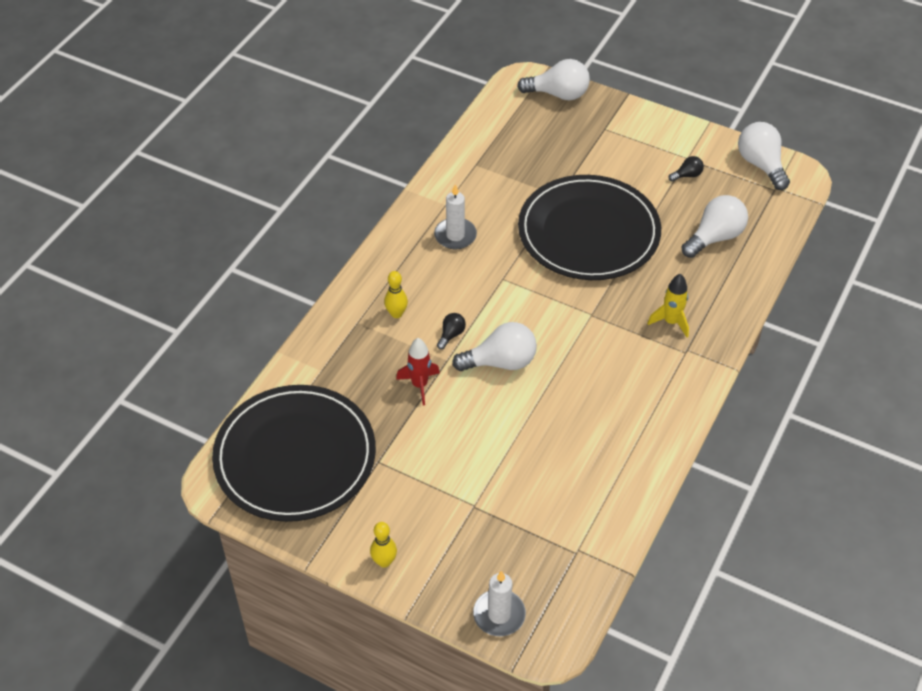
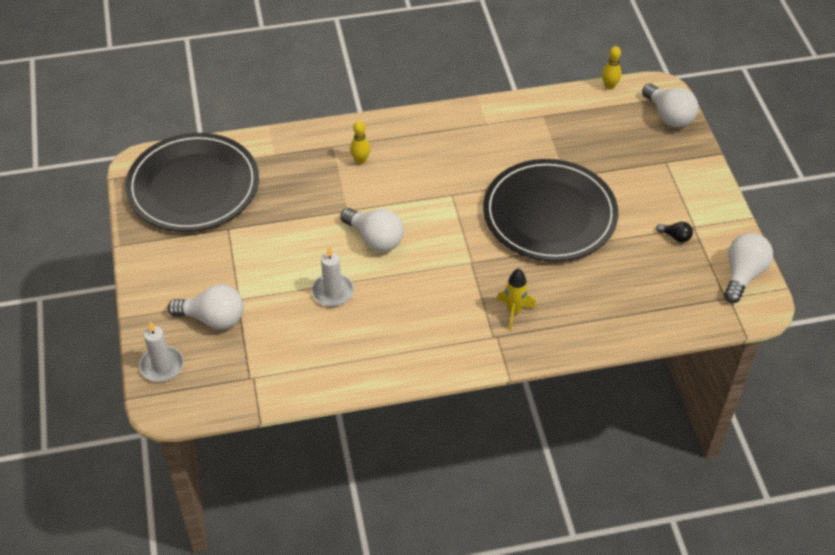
camera: 50 degrees right, 0 degrees up
yellow bowling pin [370,522,397,568] -> yellow bowling pin moved to [602,46,621,90]
red rocket [396,338,440,406] -> none
white candle [434,184,477,249] -> white candle moved to [312,246,354,307]
black light bulb [437,313,466,350] -> none
white light bulb [682,195,748,258] -> white light bulb moved to [168,284,243,330]

